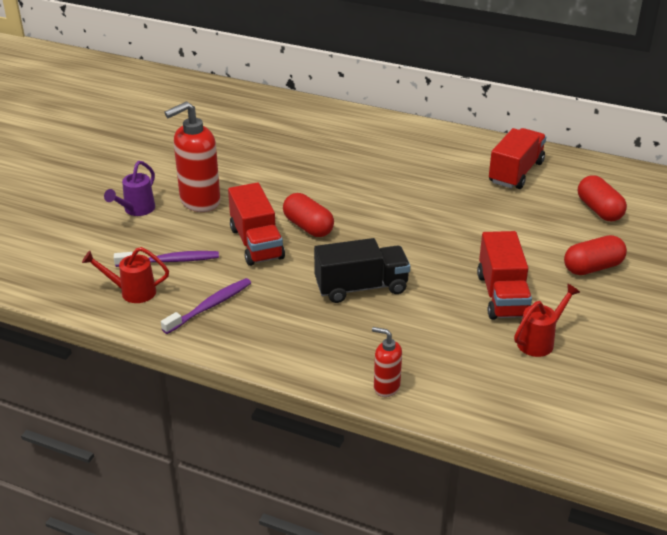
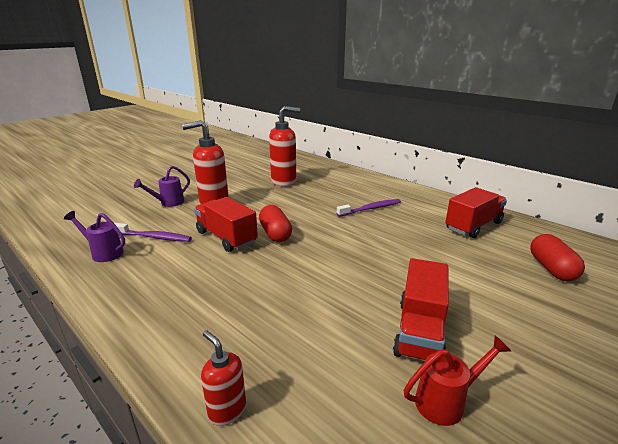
camera: 20 degrees right, 10 degrees down
red watering can [82,247,169,303] -> purple watering can [64,211,125,262]
purple toothbrush [161,278,251,334] -> purple toothbrush moved to [337,199,401,217]
red truck [228,182,285,266] -> red truck turned 135 degrees clockwise [194,197,258,252]
black truck [314,238,410,303] -> none
red capsule [564,235,627,275] -> none
none -> red soap dispenser [269,106,300,186]

